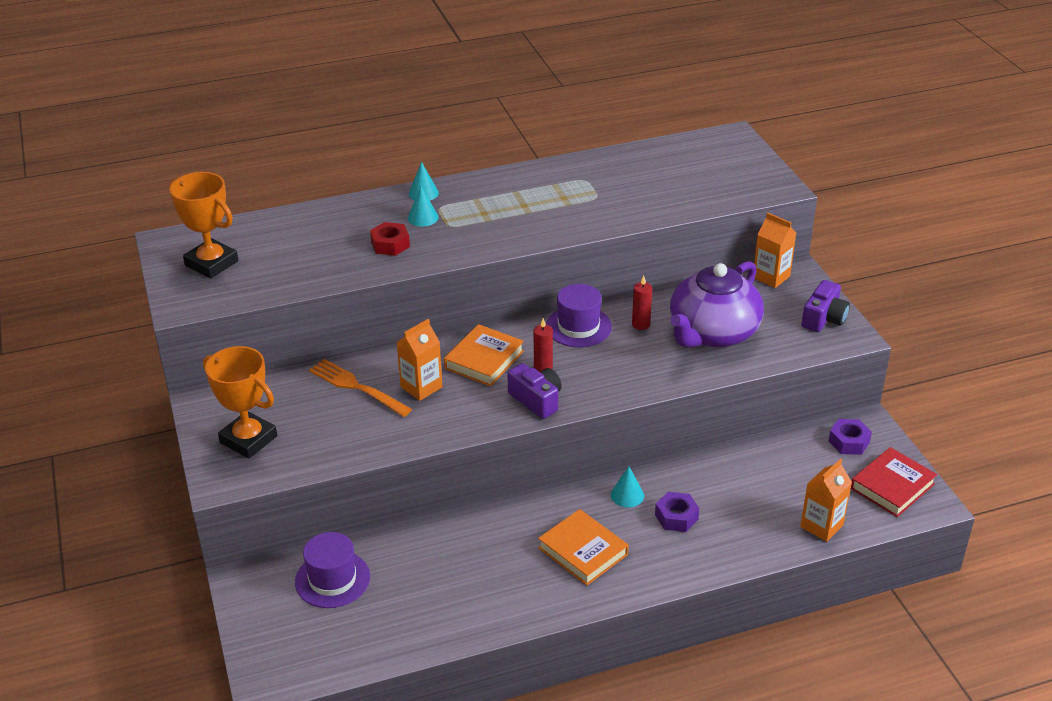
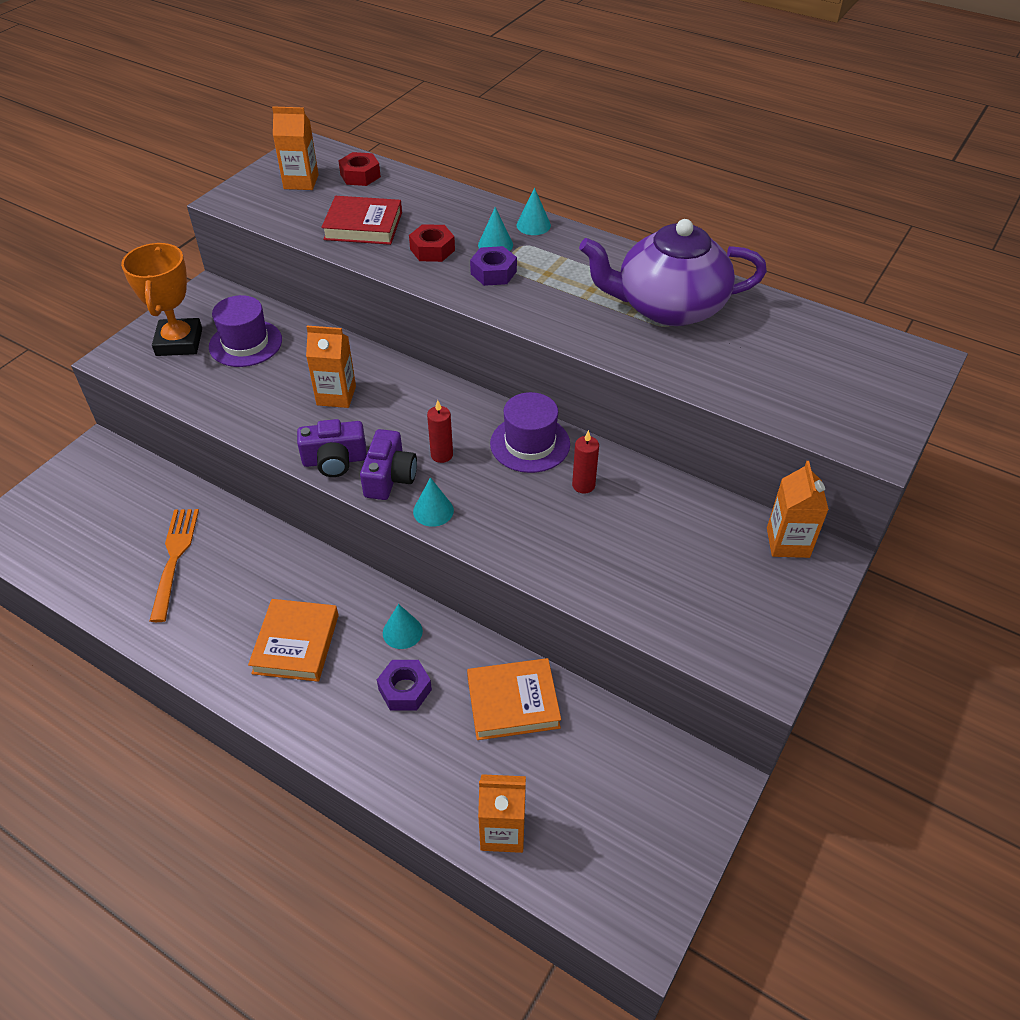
camera: 50 degrees right, 10 degrees up
orange trophy [169,172,238,278] -> orange carton [272,106,319,190]
purple hat [295,532,370,608] -> purple hat moved to [209,295,282,367]
orange fork [309,359,412,417] -> orange fork moved to [150,509,199,622]
orange book [444,324,524,386] -> orange book moved to [467,658,561,740]
purple teapot [670,261,764,348] -> purple teapot moved to [579,219,767,326]
purple camera [801,280,850,332] -> purple camera moved to [297,419,367,477]
purple nut [828,419,872,455] -> purple nut moved to [470,246,517,286]
red book [851,447,937,517] -> red book moved to [321,196,402,245]
none -> red nut [338,152,381,186]
none -> turquoise cone [413,477,454,527]

